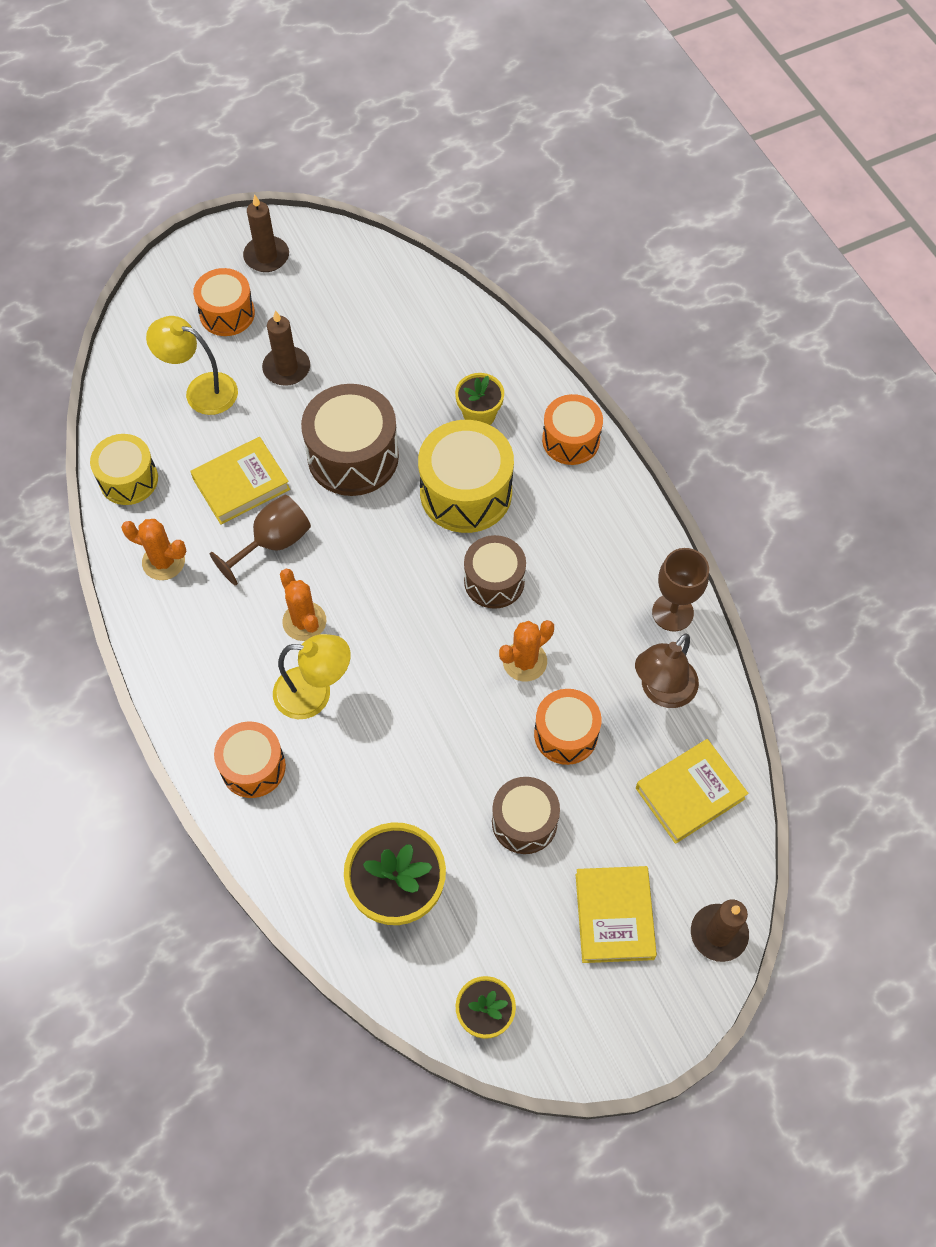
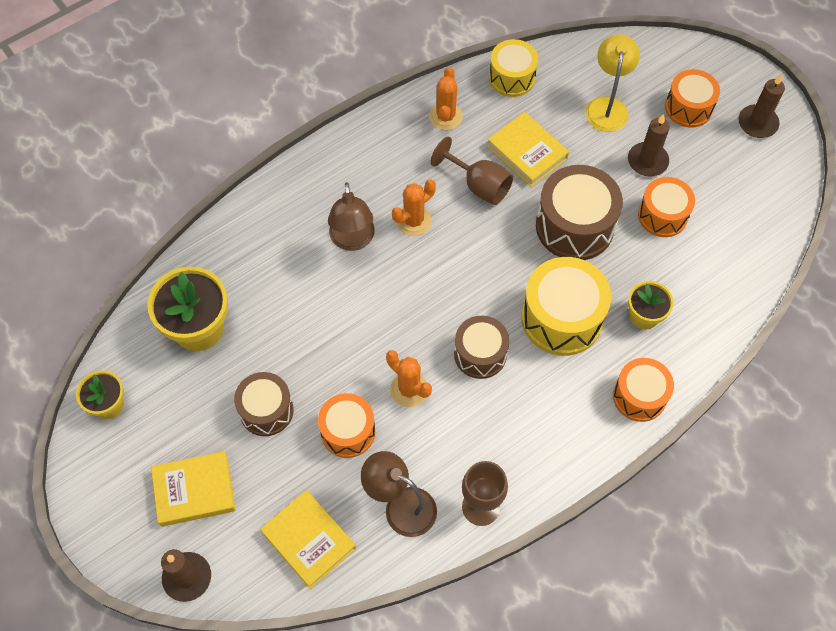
camera: 80 degrees right, 0 degrees up
orange drum [214,722,286,798] -> orange drum moved to [638,177,695,237]
yellow lamp [273,634,351,719] -> brown lamp [328,182,375,251]

